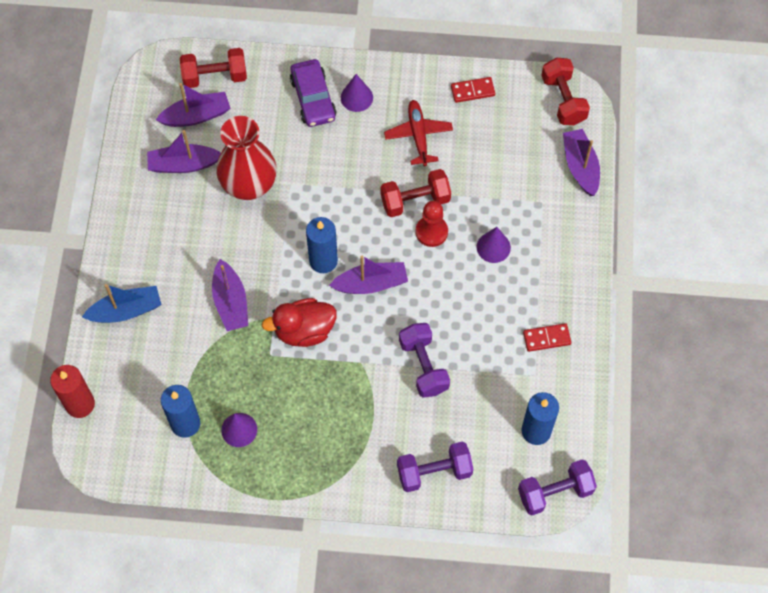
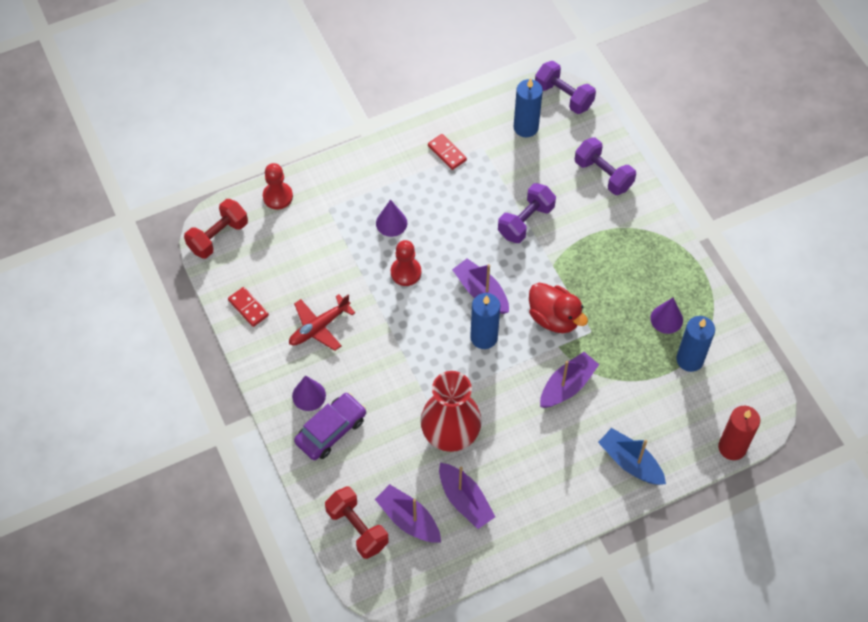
camera: 120 degrees left, 5 degrees down
red dumbbell [380,169,451,217] -> none
purple boat [563,129,600,196] -> red pawn [263,163,293,209]

